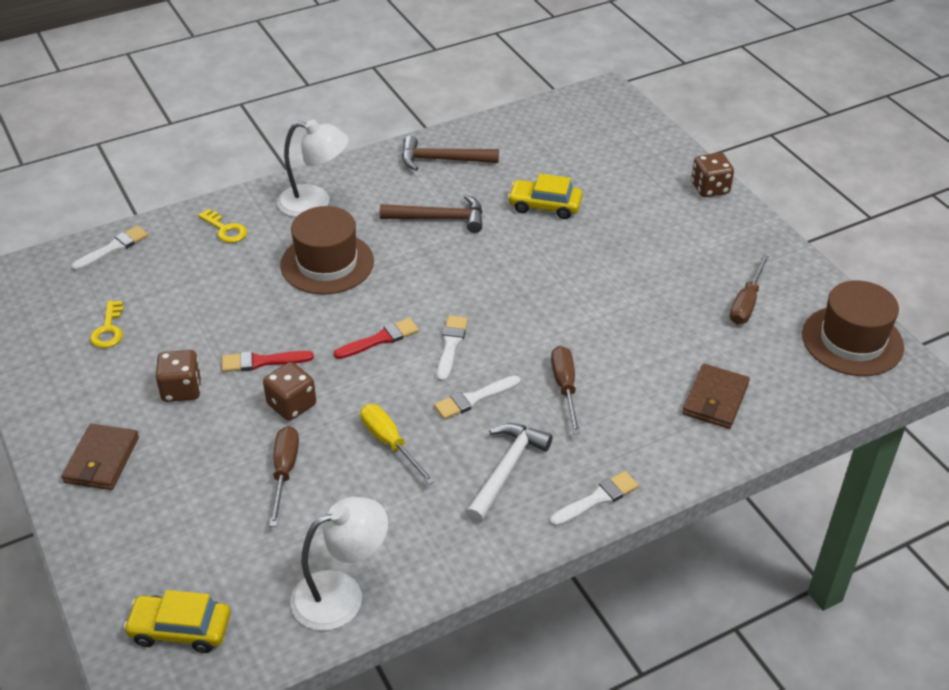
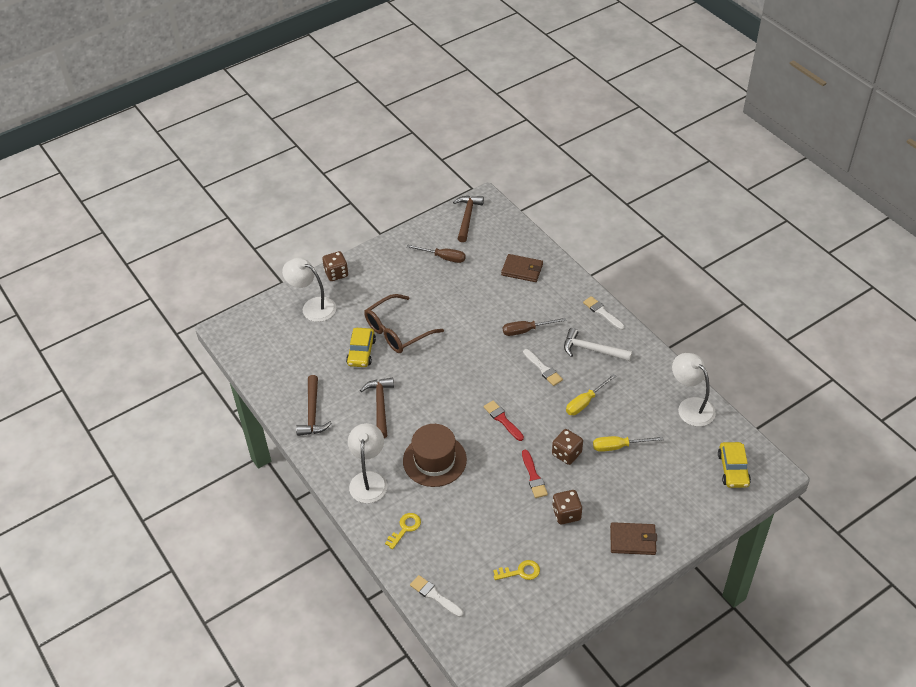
camera: 95 degrees left, 5 degrees up
brown screwdriver [269,426,299,527] -> yellow screwdriver [593,436,663,452]
white brush [437,315,468,382] -> none
brown hat [802,280,904,376] -> brown hammer [453,196,484,242]
none -> white lamp [282,258,336,322]
none -> brown glasses [364,294,444,353]

